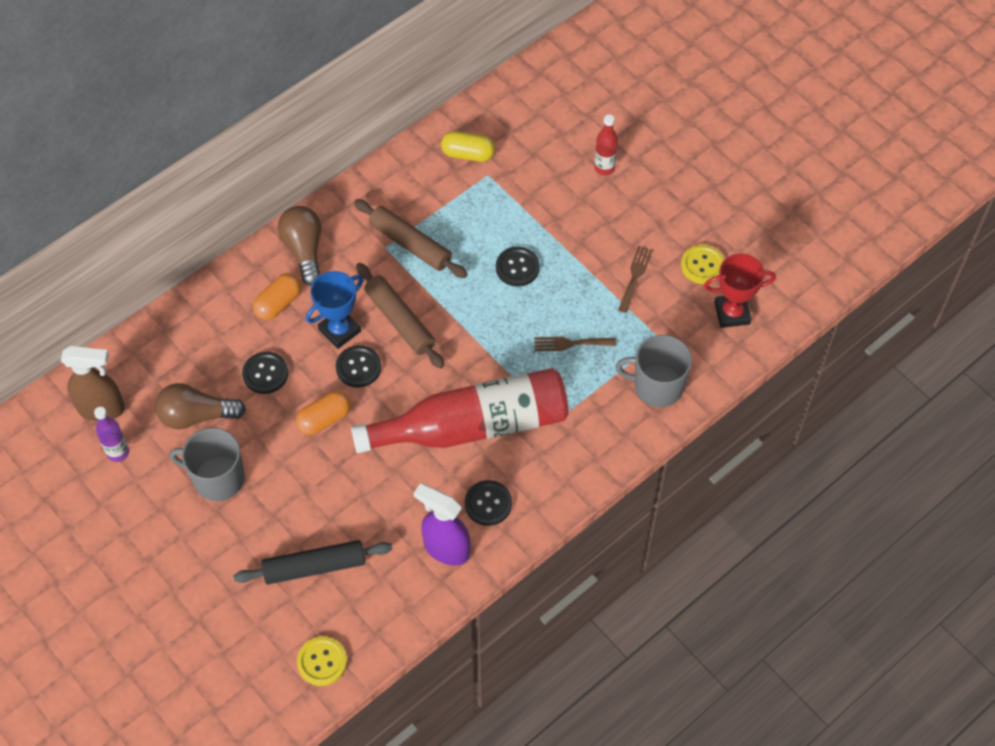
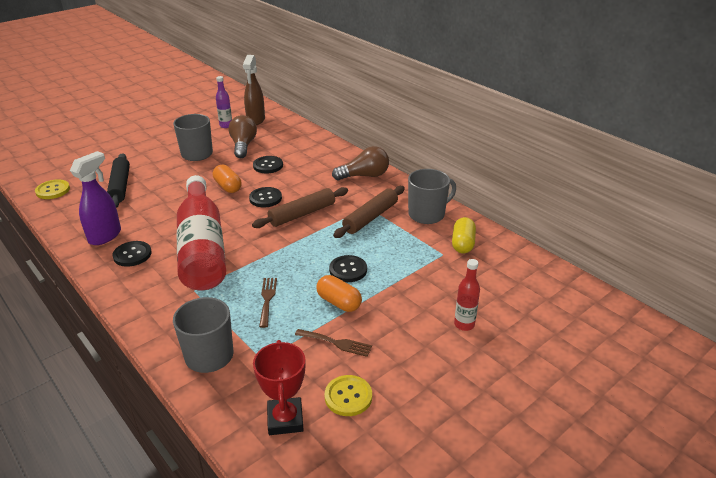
camera: 90 degrees right, 25 degrees down
orange capsule [253,273,301,320] -> orange capsule moved to [317,275,362,312]
blue trophy [306,271,363,349] -> none
none -> grey mug [408,169,456,224]

